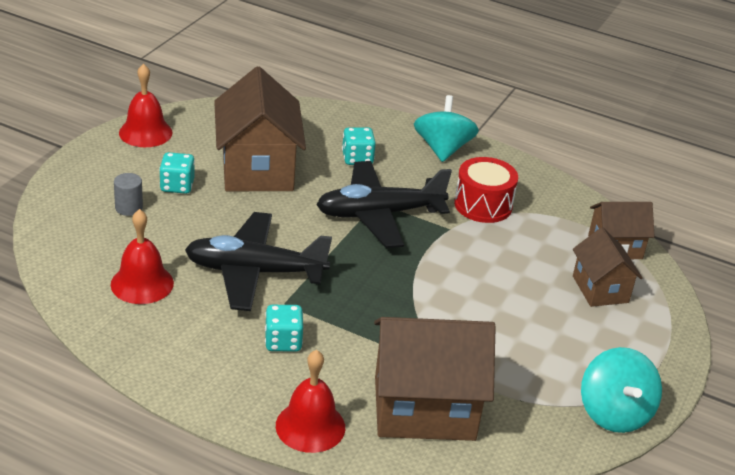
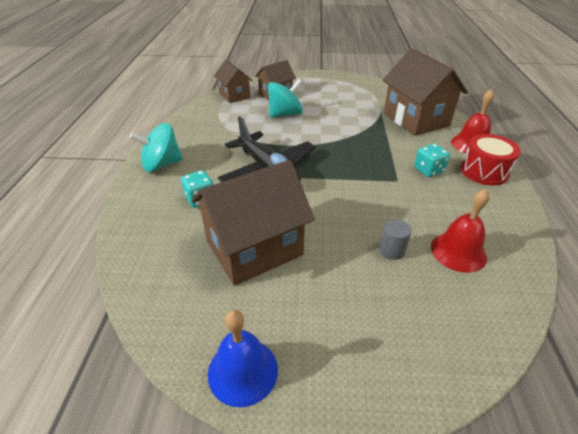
camera: 110 degrees left, 5 degrees up
grey cylinder [114,173,143,216] -> grey cylinder moved to [380,220,412,260]
red bell [119,64,172,147] -> blue bell [208,310,278,407]
turquoise dice [159,152,195,194] -> none
black plane [185,212,332,311] -> none
red drum [454,157,518,223] -> red drum moved to [461,134,521,185]
turquoise spinning top [581,347,662,433] -> turquoise spinning top moved to [268,79,303,118]

